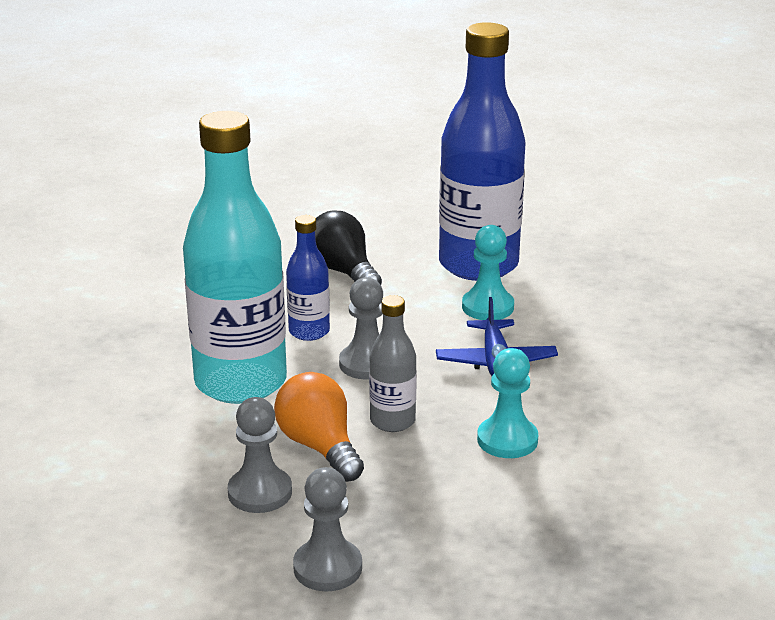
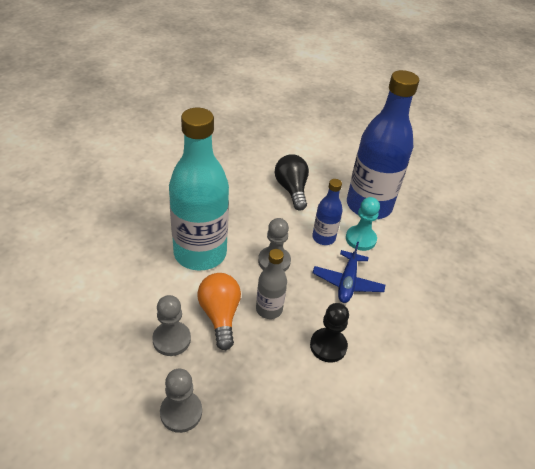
camera: 15 degrees right, 15 degrees up
blue bottle [286,215,330,341] -> blue bottle moved to [312,179,343,245]
turquoise pawn [477,348,538,458] -> black pawn [310,303,349,363]

